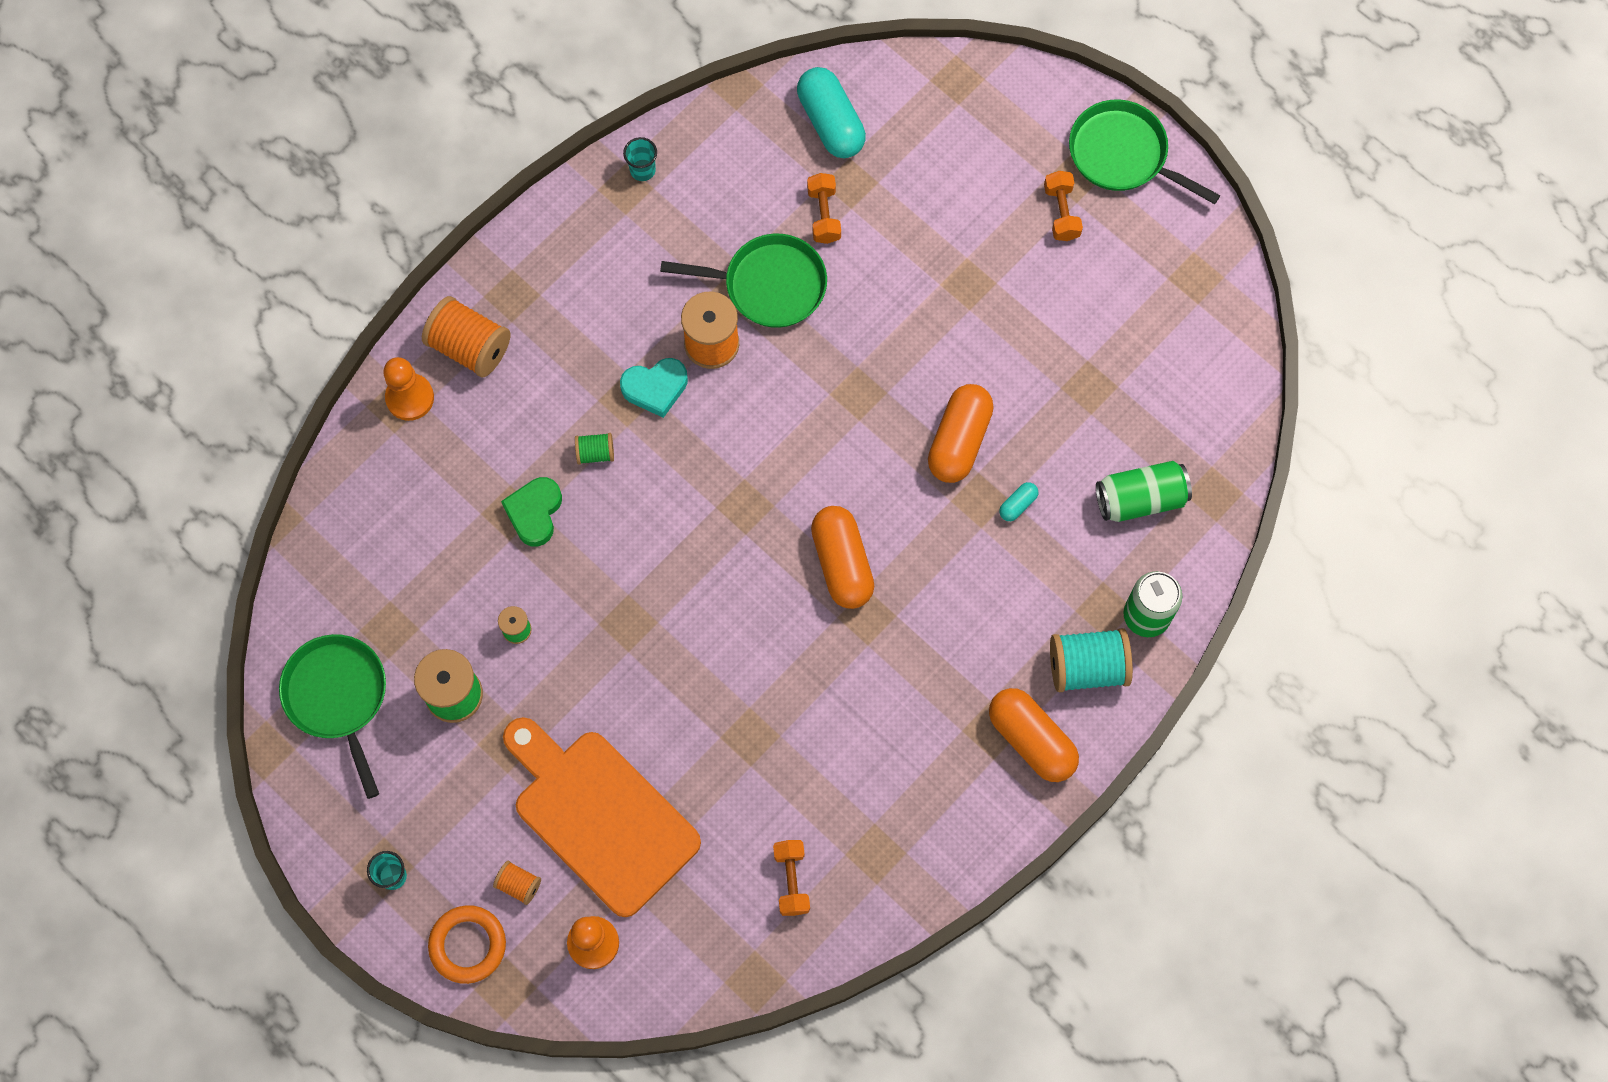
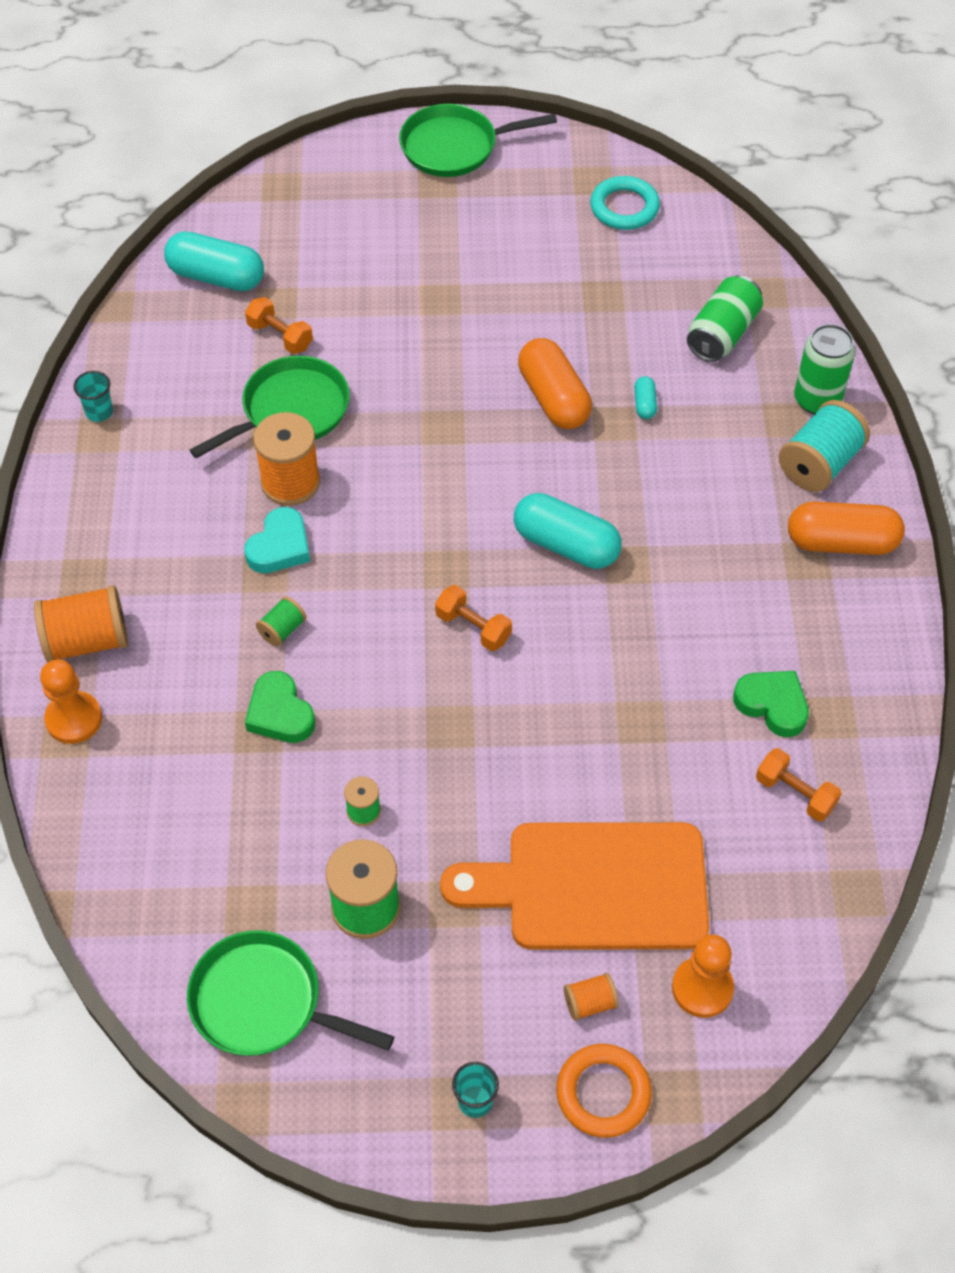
camera: 45 degrees left, 15 degrees down
orange capsule [811,506,874,609] -> turquoise capsule [514,493,622,569]
orange dumbbell [1044,171,1083,241] -> orange dumbbell moved to [435,585,512,651]
none -> turquoise ring [590,176,660,230]
none -> green heart [733,671,809,737]

